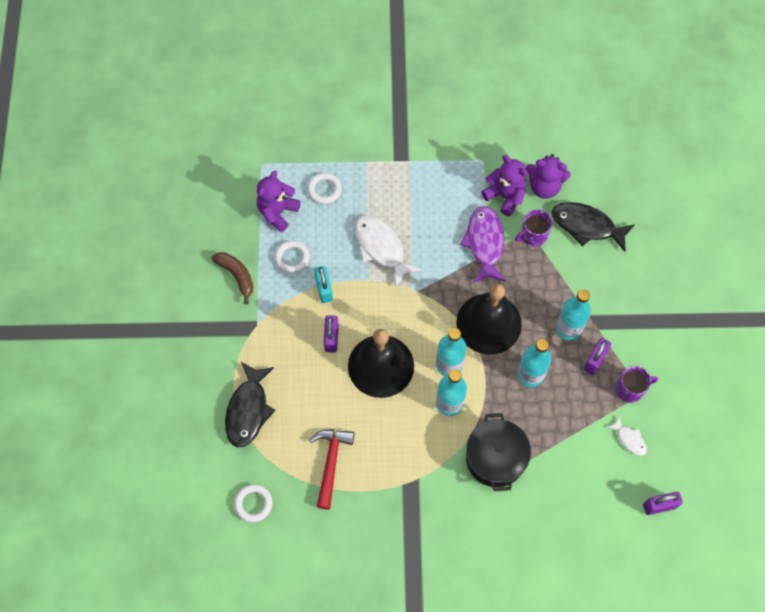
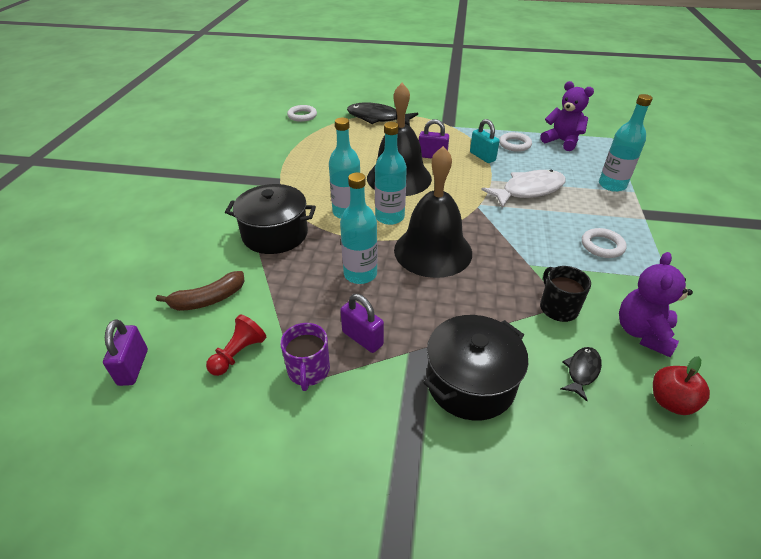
camera: 100 degrees right, 25 degrees down
brown banana [212,252,254,304] -> brown banana moved to [156,271,245,311]
white ring [308,173,342,204] -> white ring moved to [582,228,627,258]
red hammer [309,429,355,509] -> none
turquoise padlock [314,266,333,303] -> turquoise padlock turned 60 degrees clockwise [470,119,500,163]
purple fish [460,206,506,283] -> none
purple teddy bear [481,155,528,216] -> none
purple mug [515,210,552,247] -> black mug [540,266,591,322]
black fish [552,202,635,252] -> black fish [561,347,602,401], size x0.50
turquoise bottle [556,289,591,340] -> turquoise bottle moved to [599,94,653,192]
white fish [608,417,647,456] -> red pawn [206,314,266,376]
none -> black pot [423,315,528,421]
none -> red apple [653,356,710,415]

